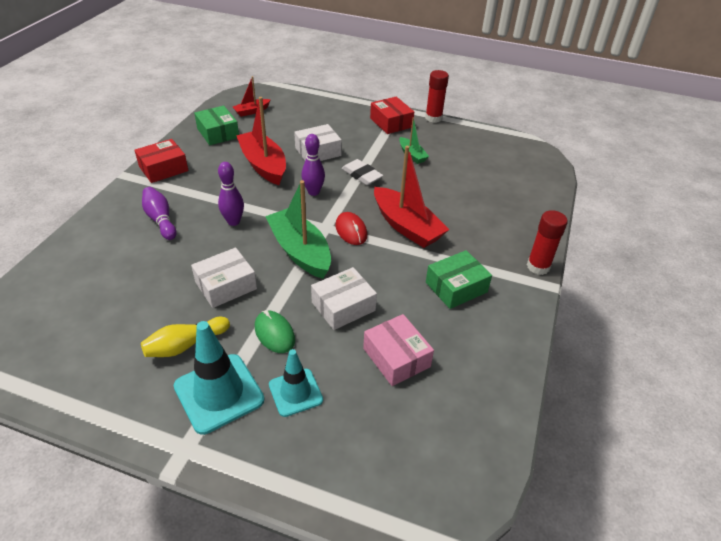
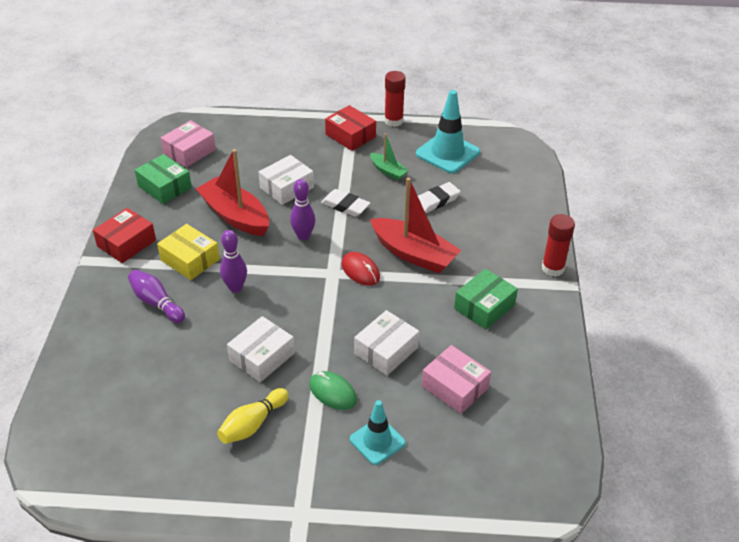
camera: 15 degrees left, 0 degrees up
turquoise traffic cone [173,321,264,435] -> turquoise traffic cone moved to [416,90,480,173]
red boat [233,76,271,117] -> pink box [161,120,216,168]
green boat [265,180,331,279] -> none
none -> yellow box [157,224,220,280]
none -> white eraser [418,182,460,213]

